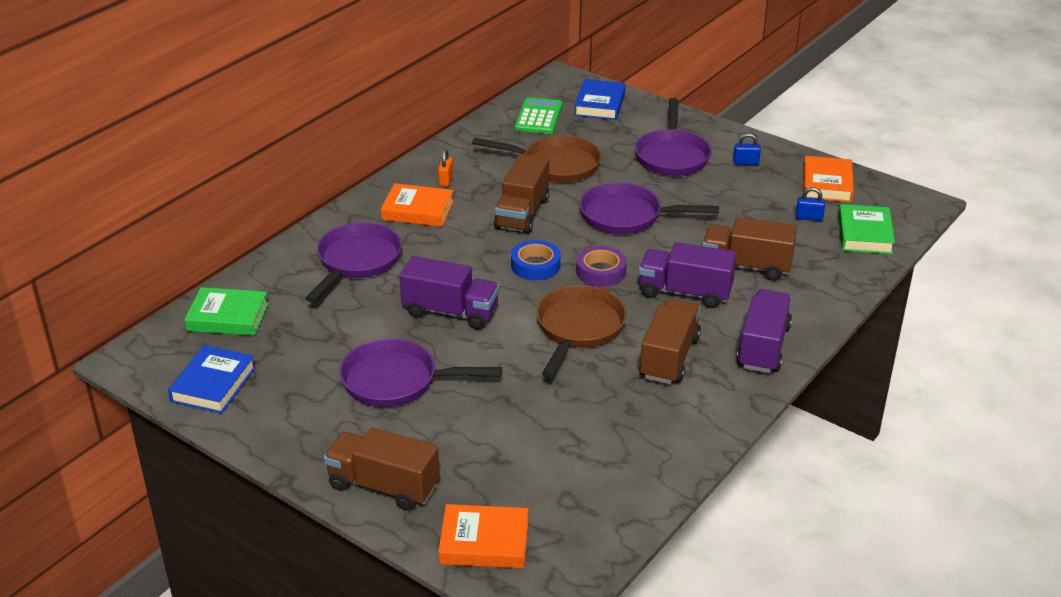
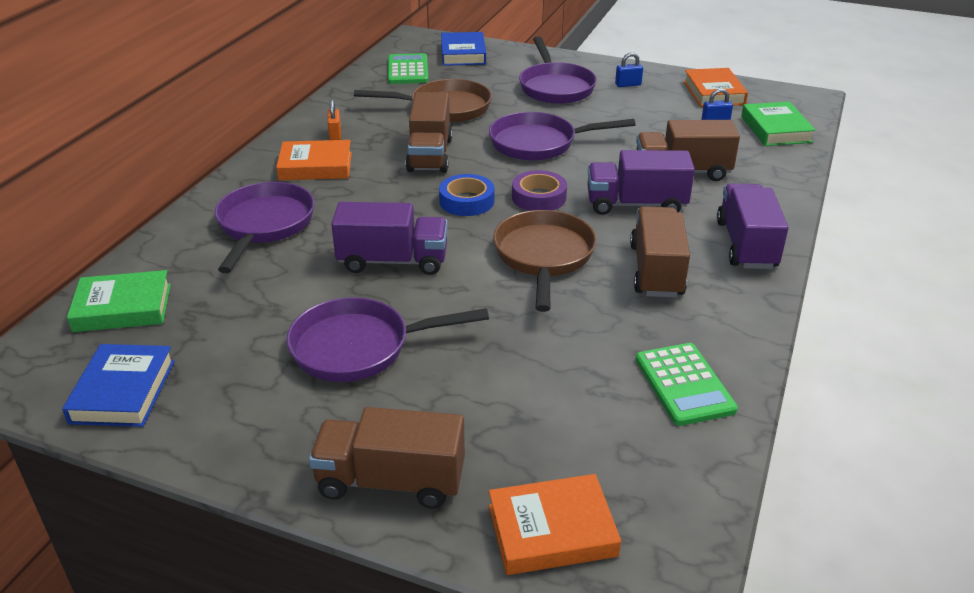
camera: 15 degrees left, 0 degrees up
none -> green calculator [636,343,738,426]

